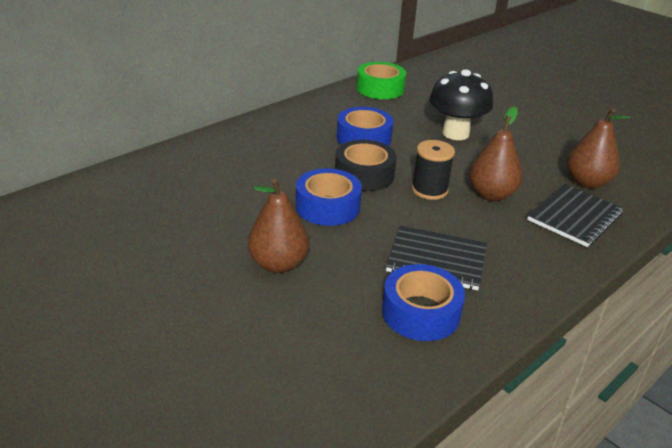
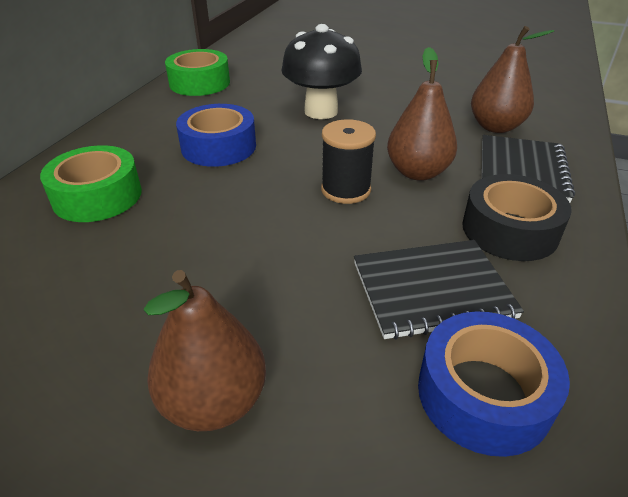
camera: 25 degrees left, 5 degrees up
blue tape [296,168,362,226] -> none
black tape [335,140,397,191] -> black tape moved to [462,174,572,261]
none -> green tape [40,145,142,222]

